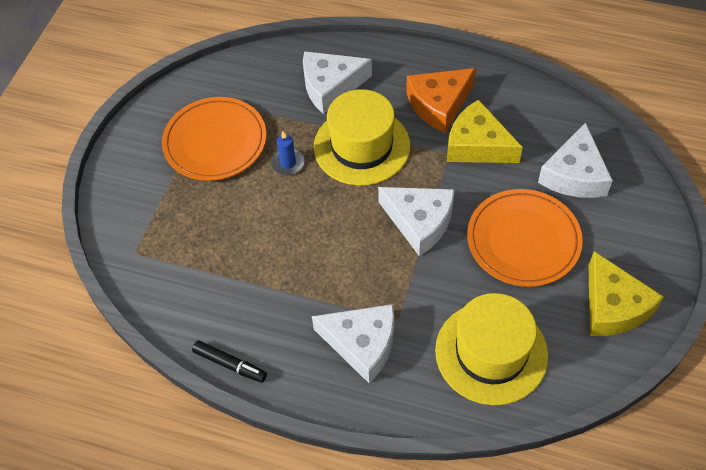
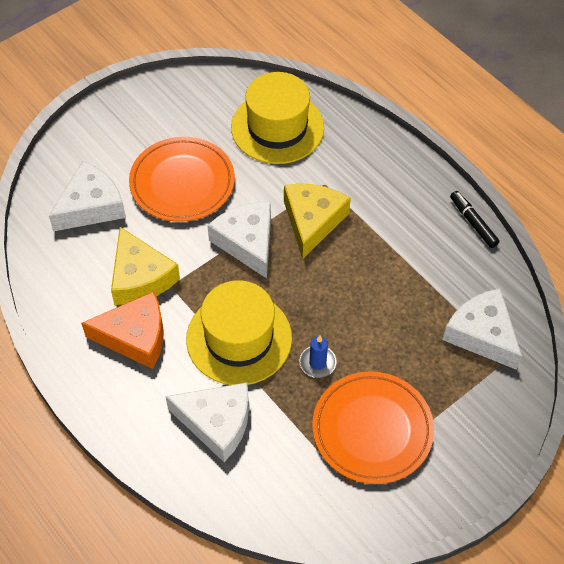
camera: 150 degrees left, 0 degrees up
white cheese [312,304,394,384] -> white cheese moved to [443,288,522,370]
yellow cheese [588,251,664,336] -> yellow cheese moved to [284,184,351,259]

